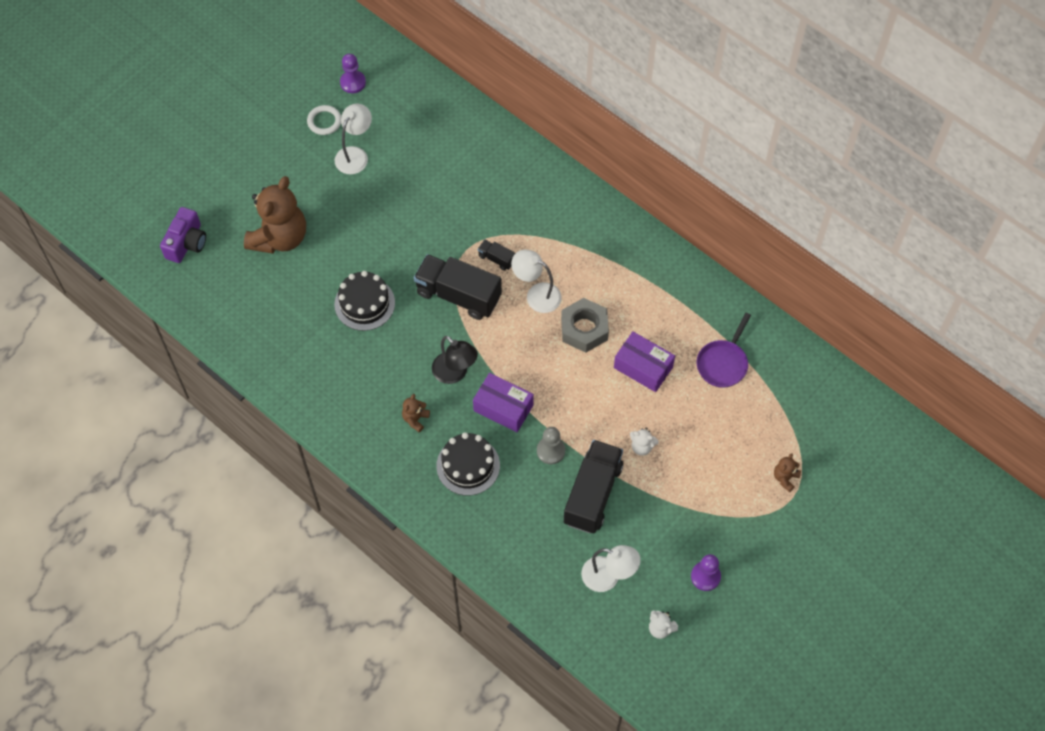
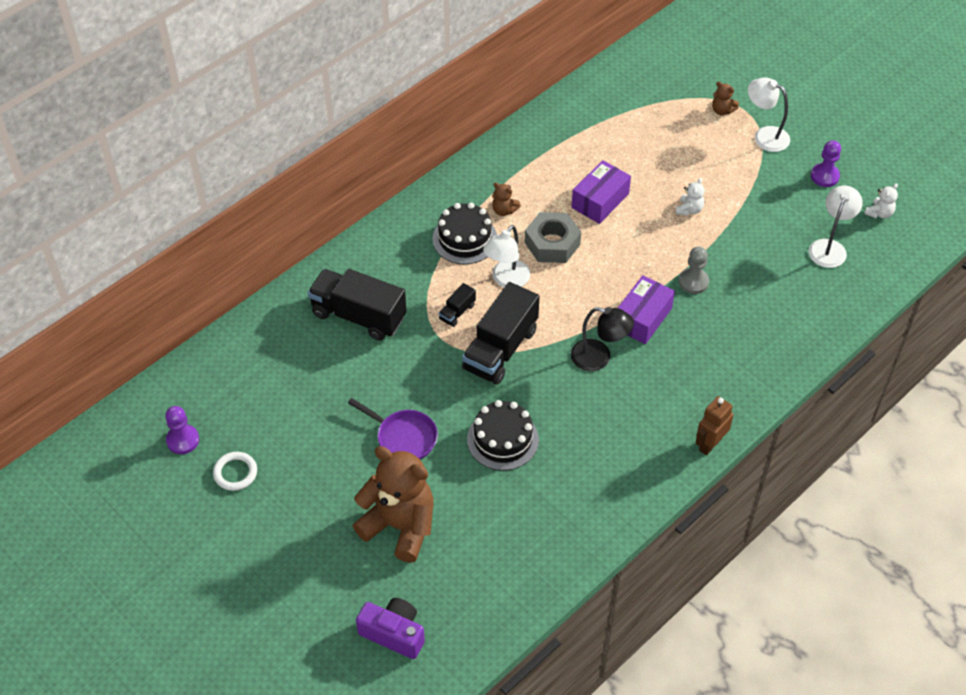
camera: 85 degrees left, 10 degrees down
white lamp [334,103,372,174] -> white lamp moved to [748,78,790,152]
brown teddy bear [402,394,430,432] -> brown teddy bear moved to [492,183,521,216]
black lamp [432,336,478,384] -> black lamp turned 60 degrees clockwise [571,307,634,371]
black cake [436,432,500,496] -> black cake moved to [432,203,497,264]
black truck [564,440,623,534] -> black truck moved to [308,269,407,341]
purple pan [697,313,751,388] -> purple pan moved to [348,398,438,459]
none -> brown robot [696,396,734,455]

